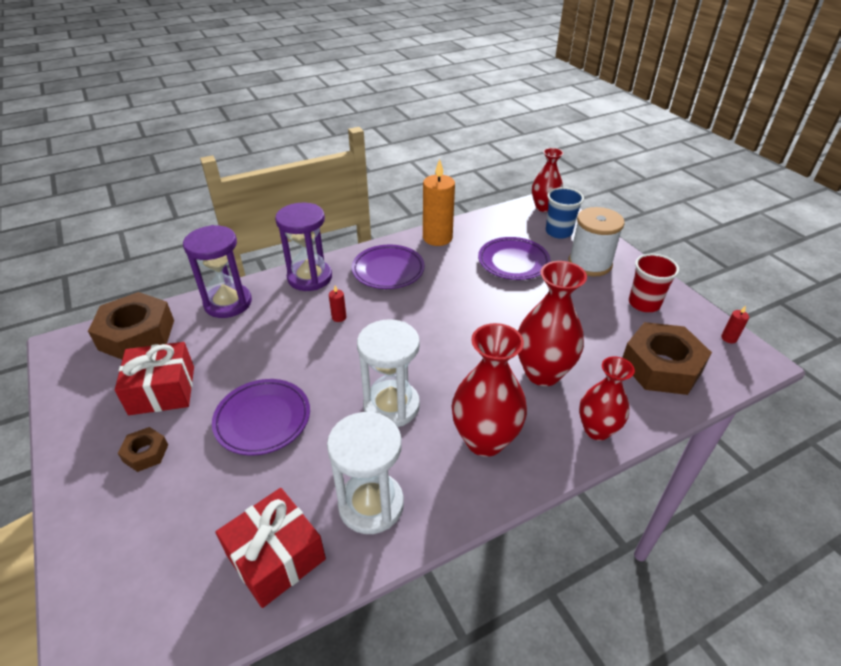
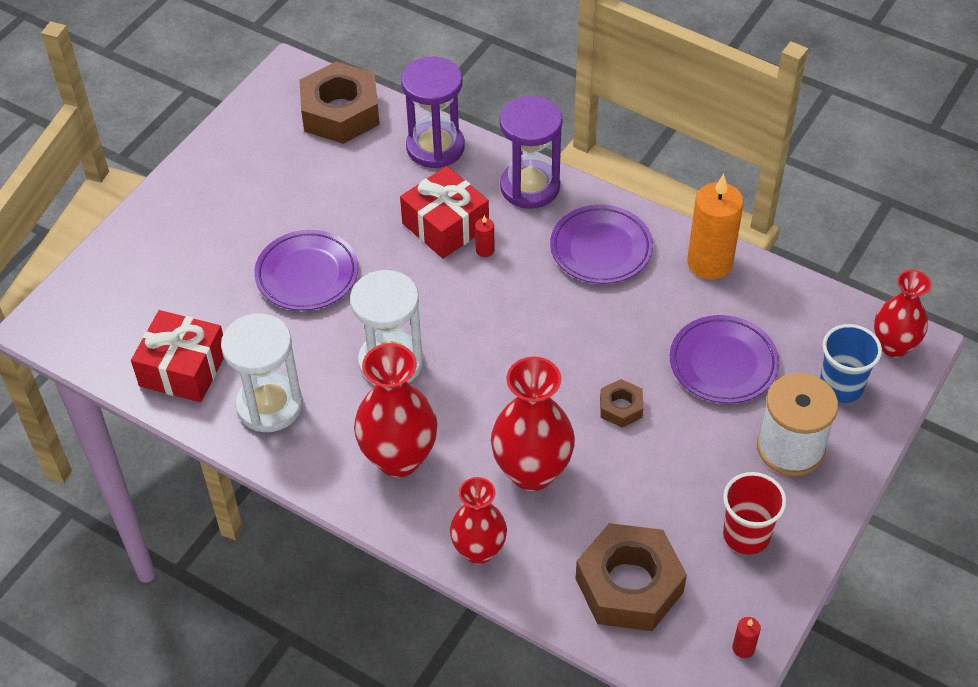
camera: 60 degrees right, 10 degrees up
red gift [115,342,194,415] -> red gift moved to [400,166,489,259]
brown nut [118,427,168,472] -> brown nut moved to [600,379,643,428]

